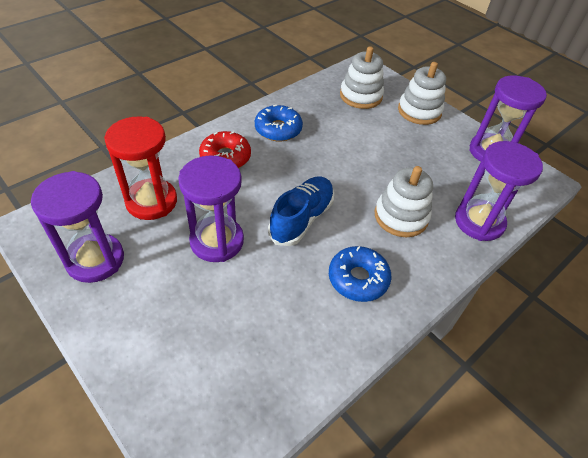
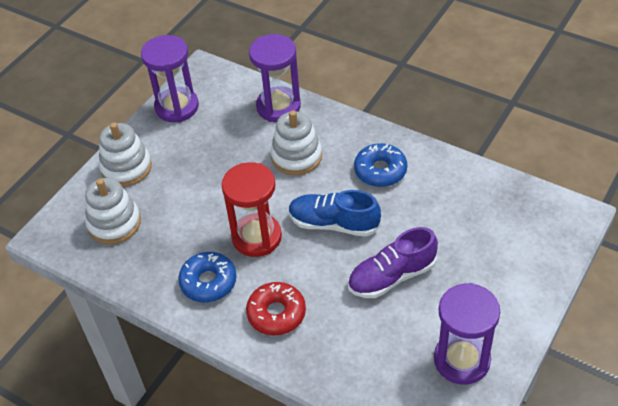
camera: 100 degrees left, 0 degrees up
red hourglass [104,117,177,220] -> red hourglass moved to [221,162,282,257]
purple hourglass [178,156,244,262] -> purple shoe [348,227,438,298]

